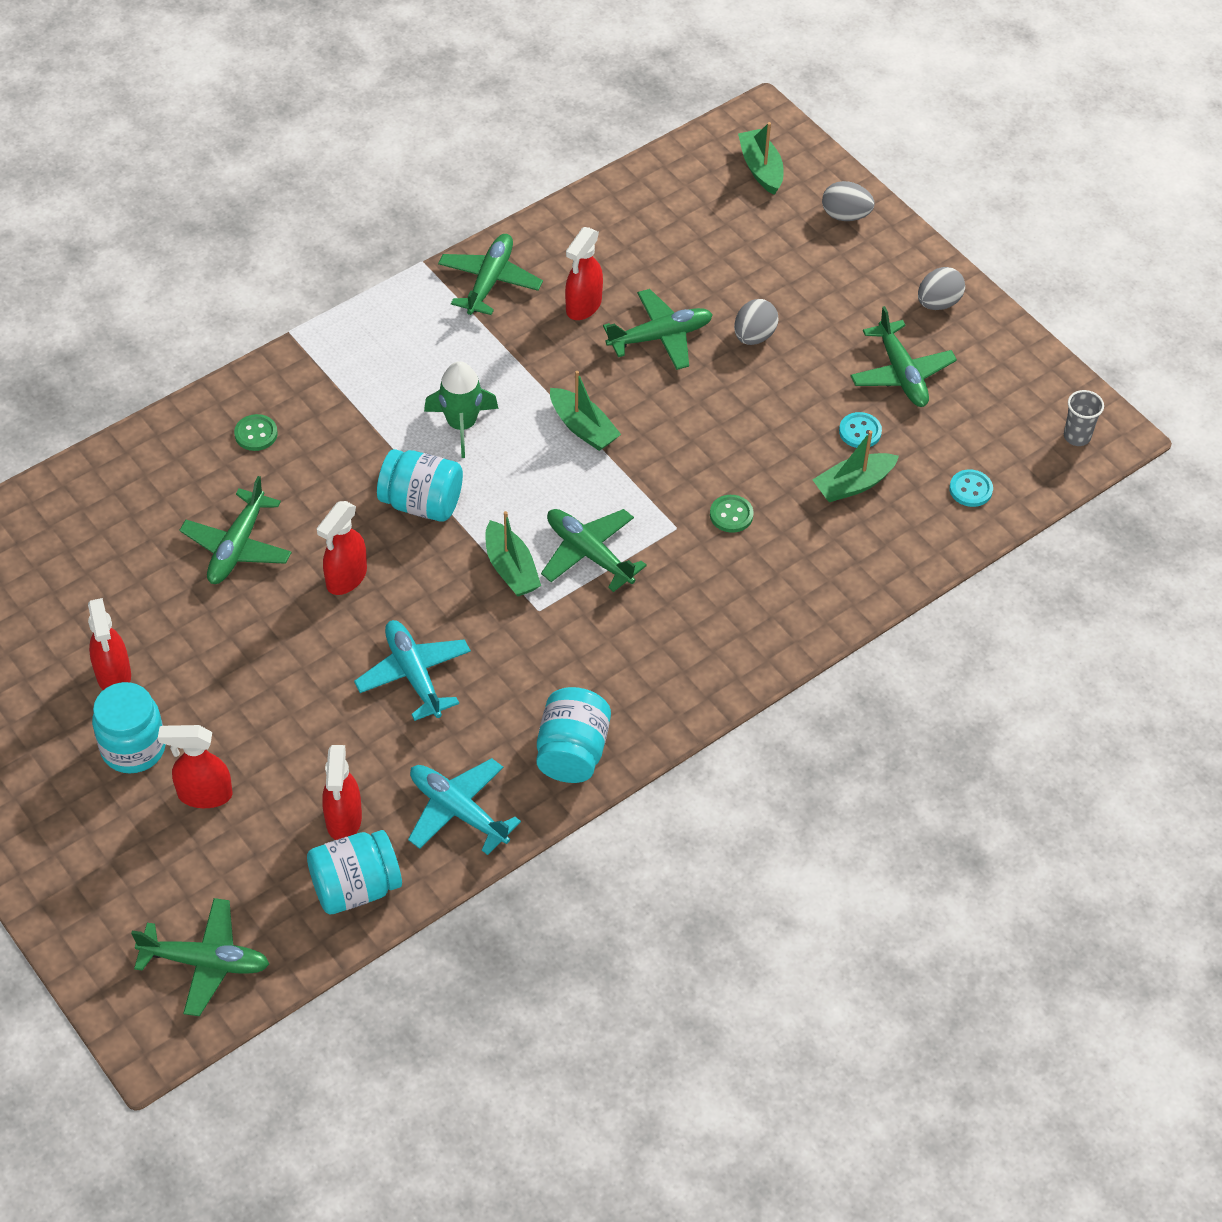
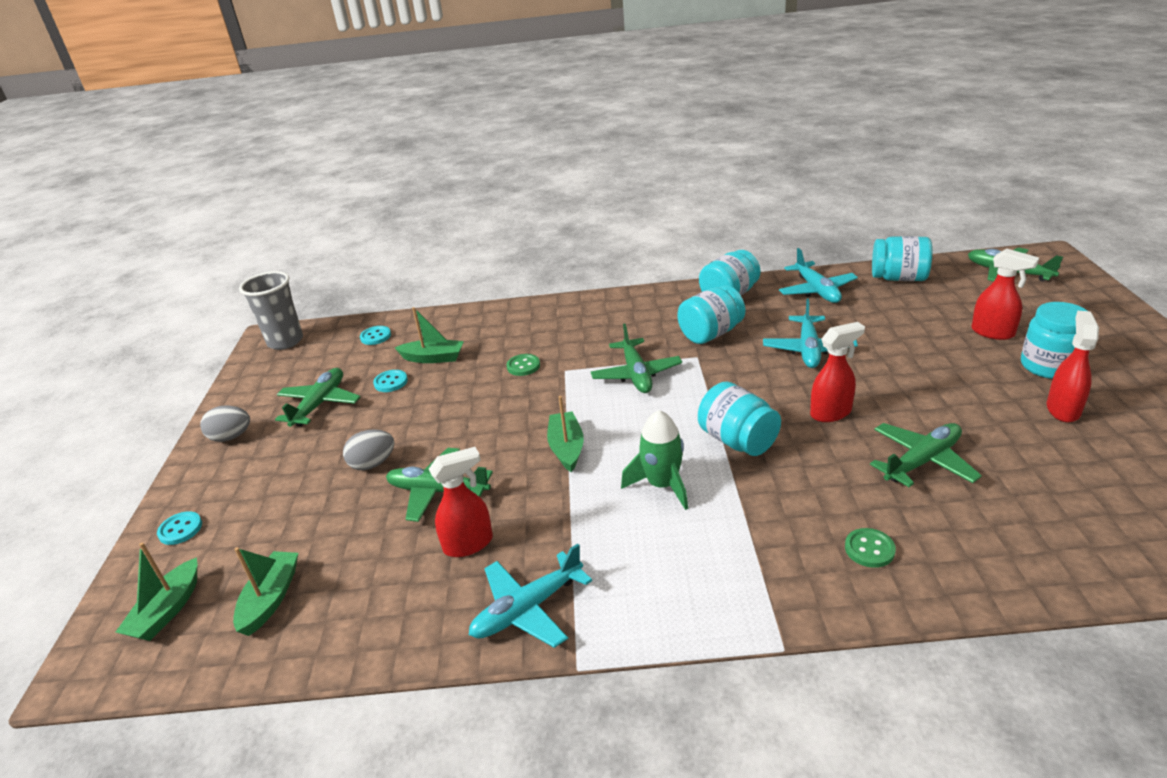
camera: 140 degrees left, 20 degrees down
red spray bottle [322,745,362,840] -> none
green plane [438,234,543,315] -> turquoise plane [469,544,592,648]
green boat [485,511,541,597] -> green boat moved to [233,547,298,636]
grey egg [822,181,875,221] -> turquoise button [157,511,202,545]
grey cup [1064,390,1104,446] -> grey cup [239,271,303,350], size x1.83
none -> turquoise jar [678,285,745,344]

